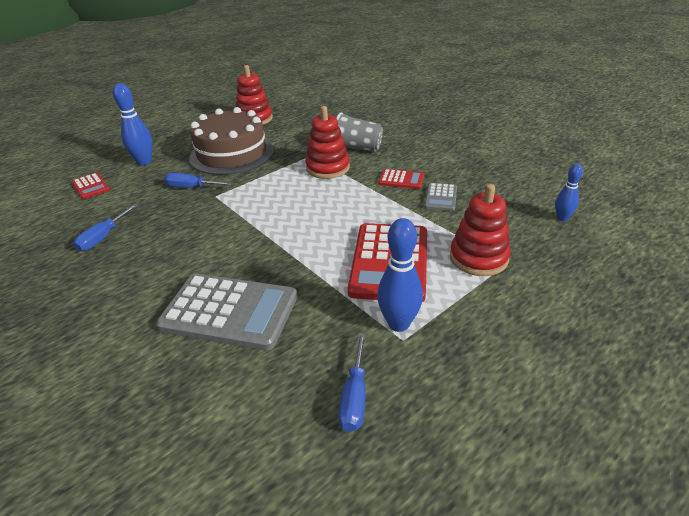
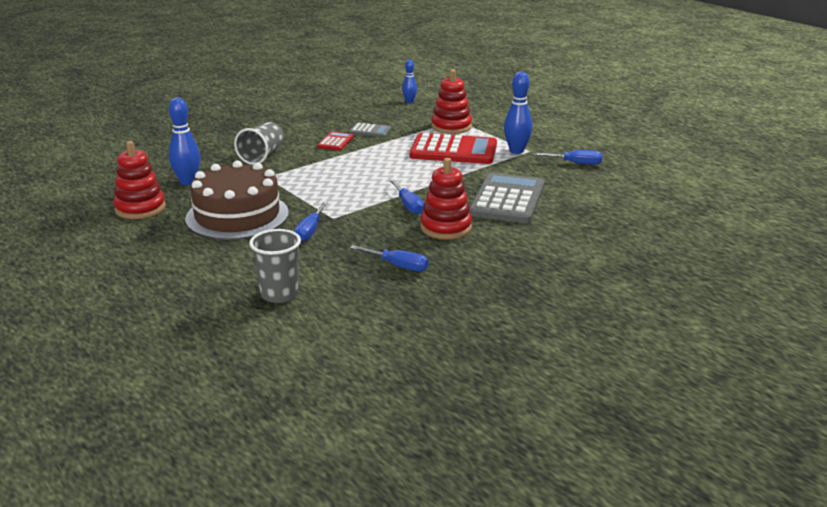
camera: 90 degrees left, 10 degrees down
red calculator [71,173,110,199] -> grey cup [249,229,301,303]
blue bowling pin [113,83,152,165] -> blue bowling pin moved to [169,97,200,185]
red stacking toy [305,106,350,179] -> red stacking toy moved to [420,158,472,239]
none -> blue screwdriver [389,180,424,215]

